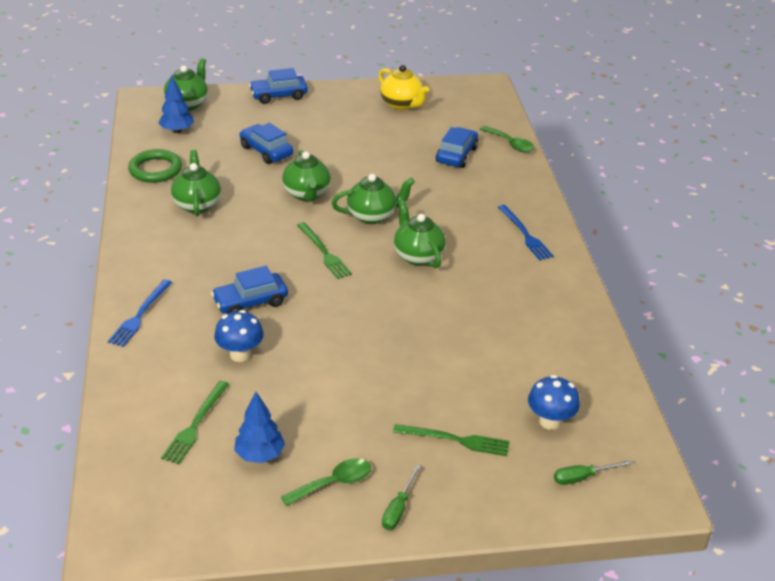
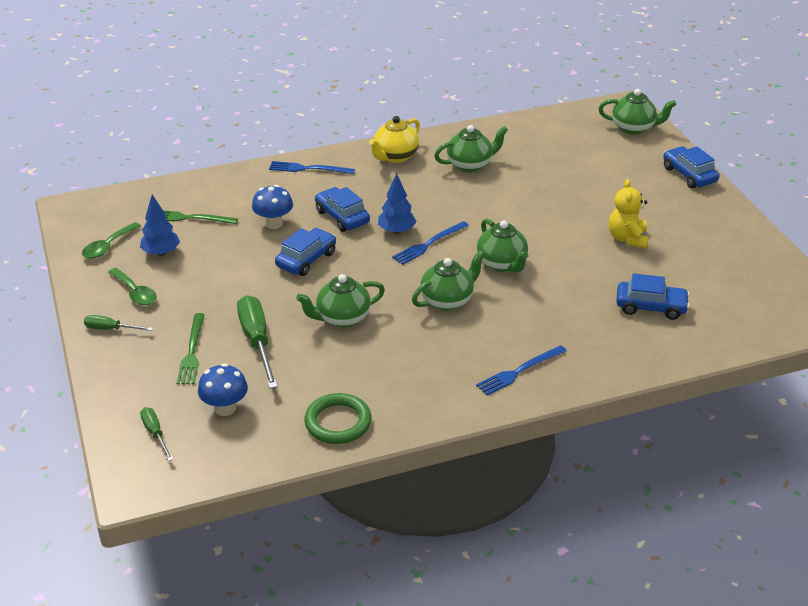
camera: 80 degrees right, 0 degrees up
green ring [128,149,182,183] -> green ring moved to [304,393,372,444]
blue tree [159,75,194,133] -> blue tree moved to [378,173,417,234]
blue car [240,123,293,164] -> blue car moved to [275,228,336,276]
green teapot [282,150,331,202] -> green teapot moved to [296,274,385,328]
green fork [297,222,352,279] -> blue fork [392,221,469,265]
yellow teapot [378,65,429,110] -> yellow teapot moved to [369,116,420,163]
green spoon [480,126,534,152] -> green spoon moved to [82,222,141,259]
none -> green screwdriver [237,295,278,389]
none -> yellow teddy bear [609,179,649,249]

